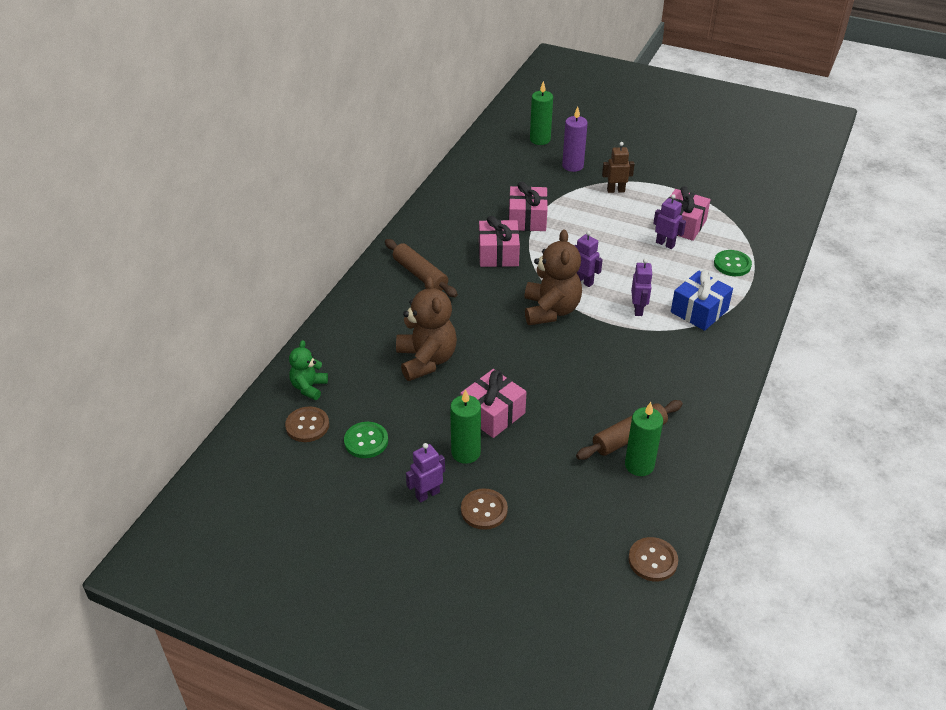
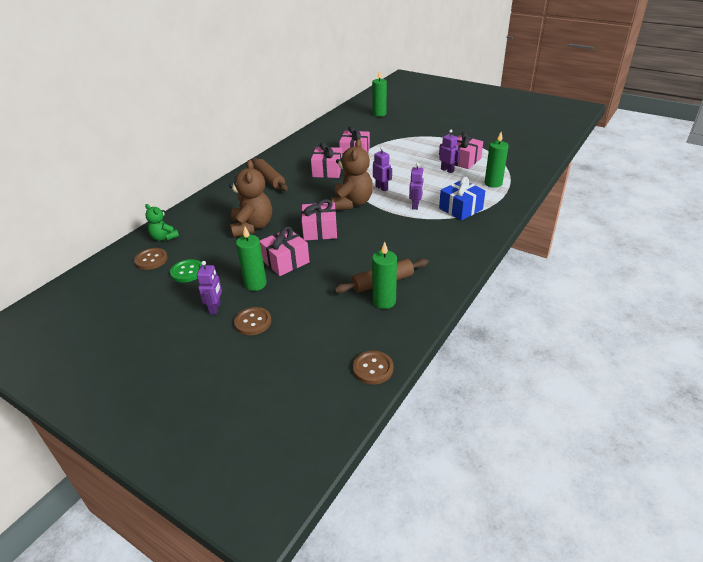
camera: 10 degrees right, 5 degrees down
green teddy bear [289,340,328,400] -> green teddy bear turned 75 degrees counterclockwise [145,204,179,241]
purple robot [406,443,445,503] -> purple robot turned 120 degrees clockwise [197,261,222,315]
purple candle [562,107,588,172] -> none
brown robot [602,142,635,193] -> none
green button [714,250,752,276] -> green candle [485,132,509,188]
none -> pink gift [301,199,337,241]

